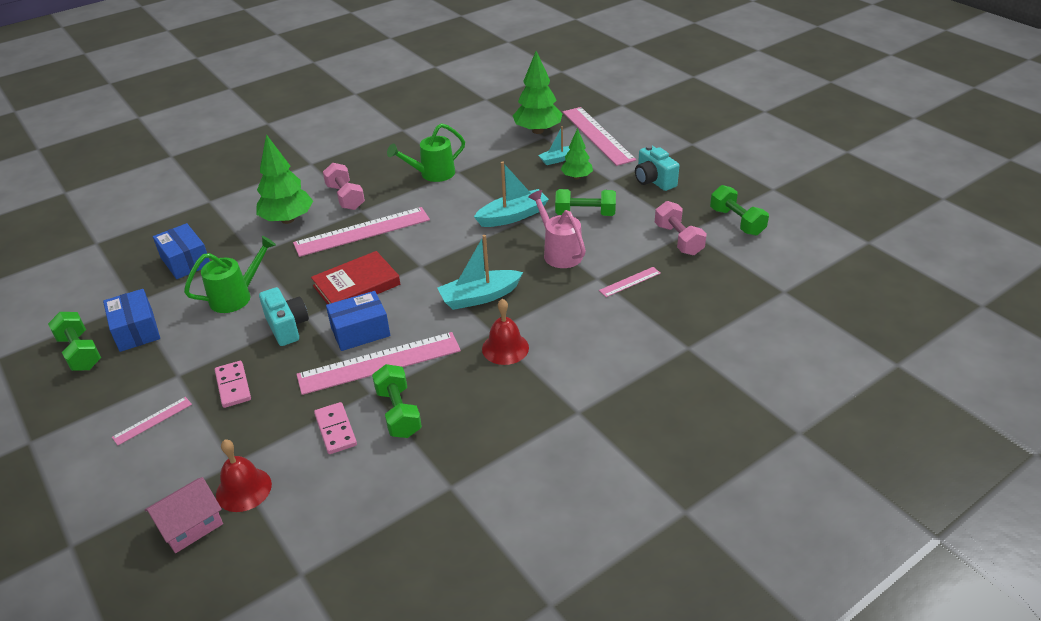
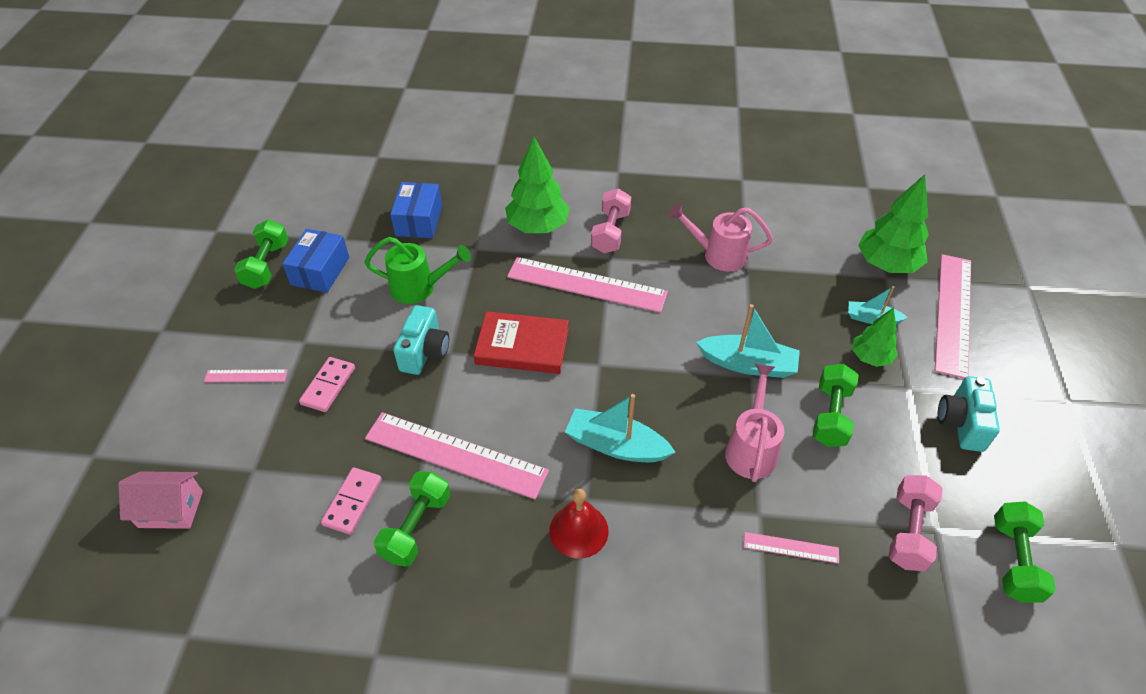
camera: 40 degrees right, 10 degrees up
red bell [216,440,272,512] -> none
blue box [326,291,390,351] -> none
green watering can [387,123,465,182] -> pink watering can [668,203,773,272]
green dumbbell [555,189,616,216] -> green dumbbell turned 60 degrees clockwise [813,364,859,447]

